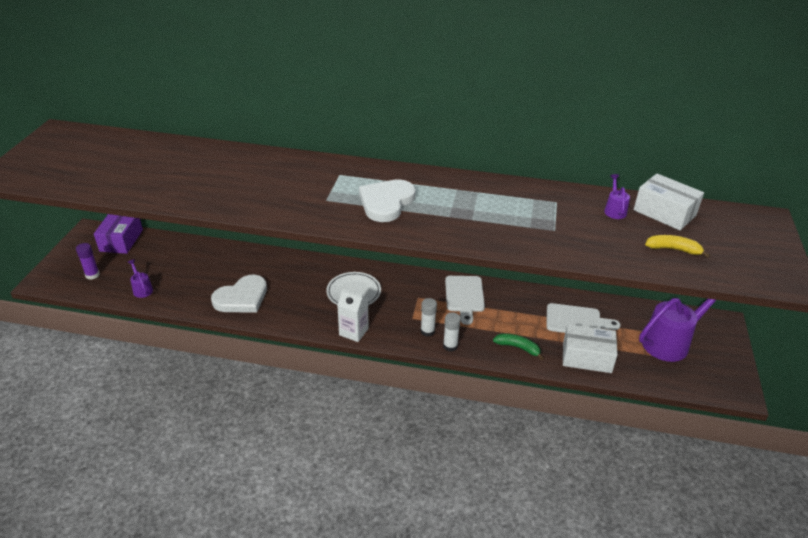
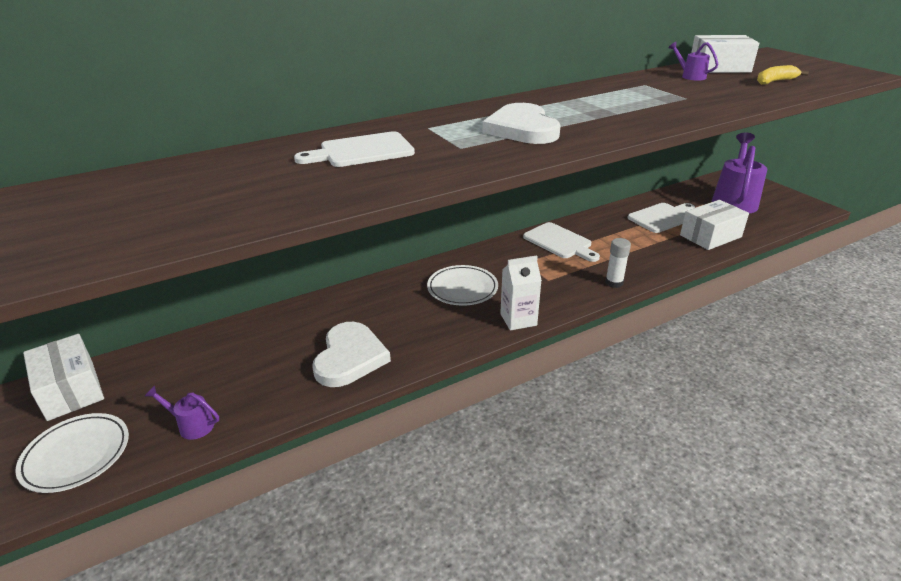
camera: 40 degrees left, 5 degrees down
purple glue stick [76,243,100,280] -> white plate [15,413,129,493]
purple box [94,214,143,254] -> white box [23,334,104,421]
white glue stick [420,298,437,337] -> none
green banana [493,333,544,360] -> none
none -> white cutting board [294,131,415,167]

